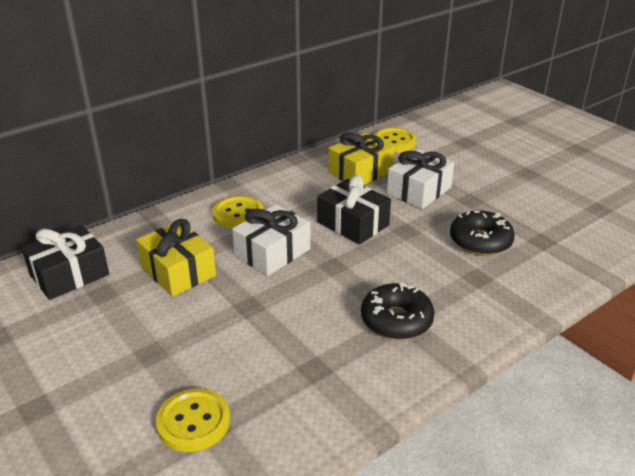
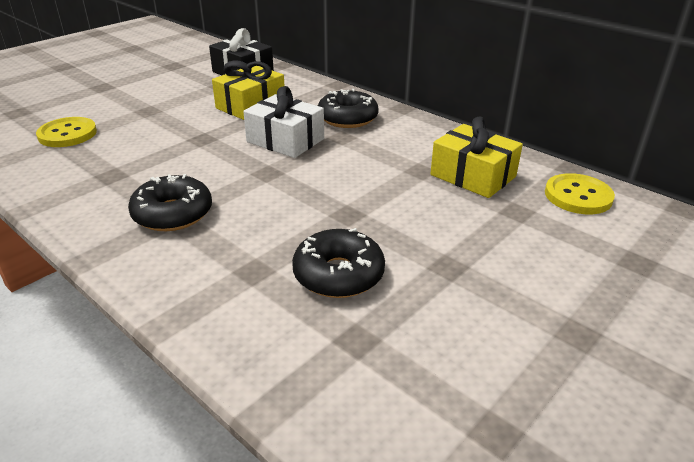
camera: 80 degrees right, 0 degrees up
yellow button [212,196,264,229] -> black donut [318,89,379,128]
black gift [317,175,391,244] -> none
white gift [387,149,454,209] -> none

